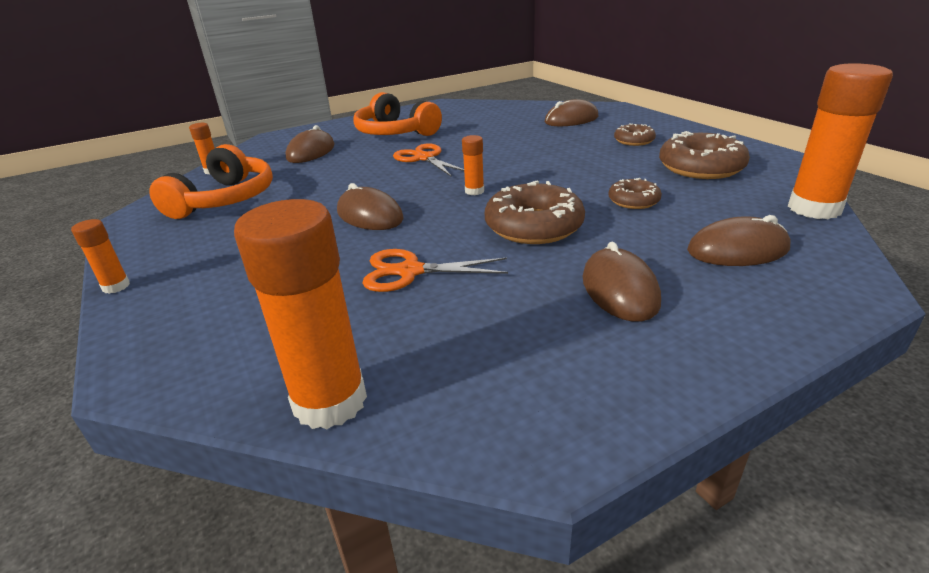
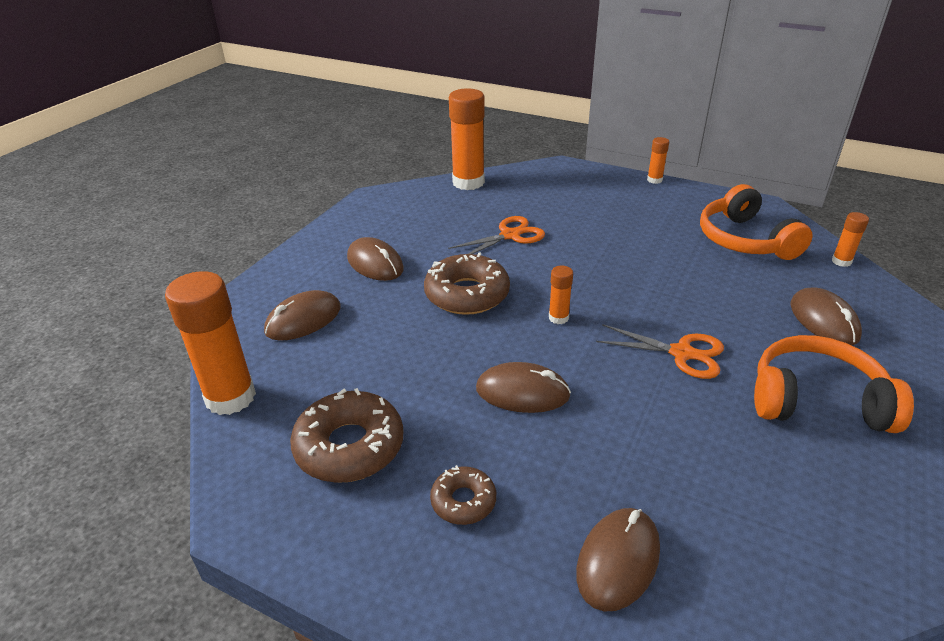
camera: 145 degrees right, 5 degrees up
brown mouse [337,183,404,230] -> brown mouse moved to [476,362,571,413]
brown donut [608,178,662,209] -> none

